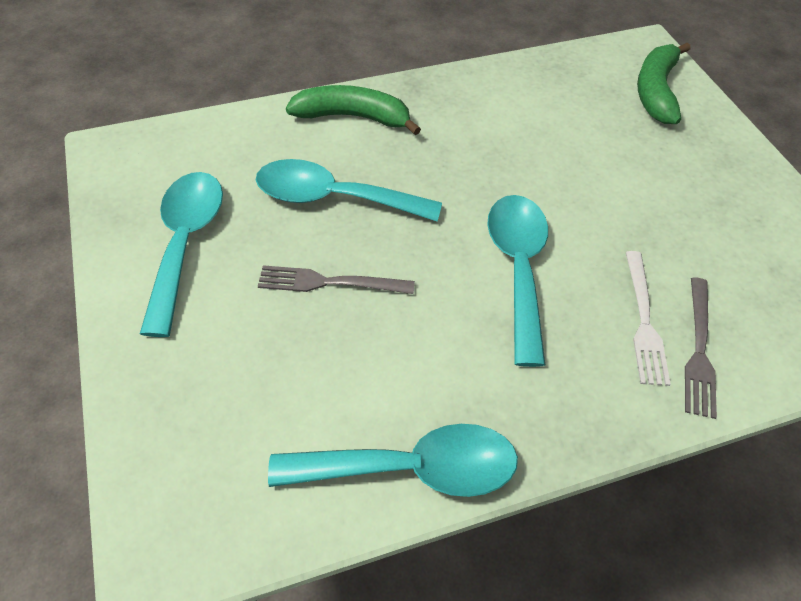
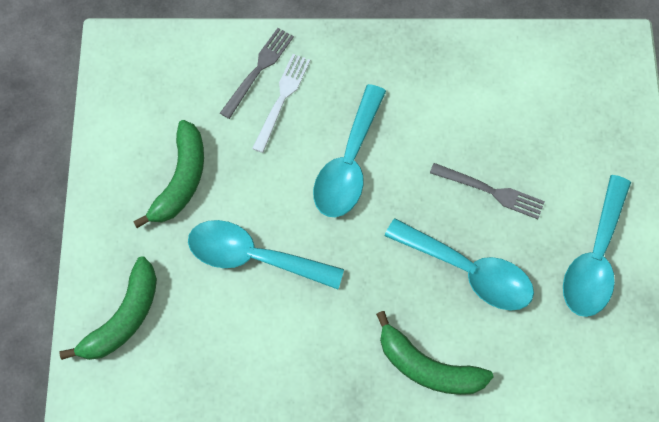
camera: 160 degrees left, 15 degrees up
turquoise spoon [268,424,518,497] -> turquoise spoon moved to [188,220,344,289]
none -> green banana [133,120,204,228]

